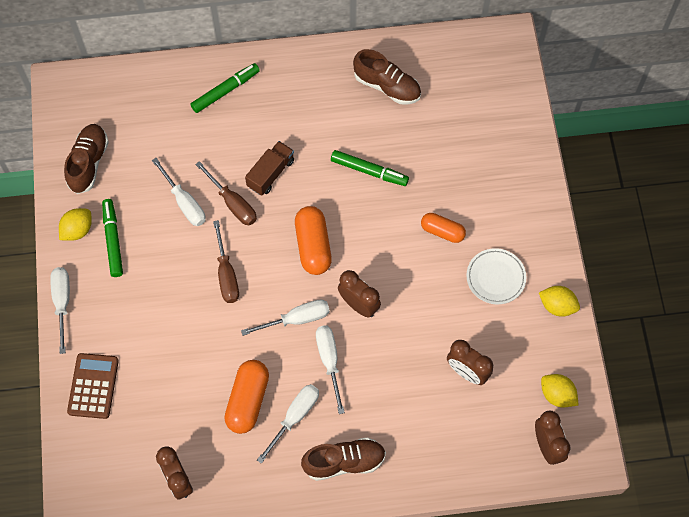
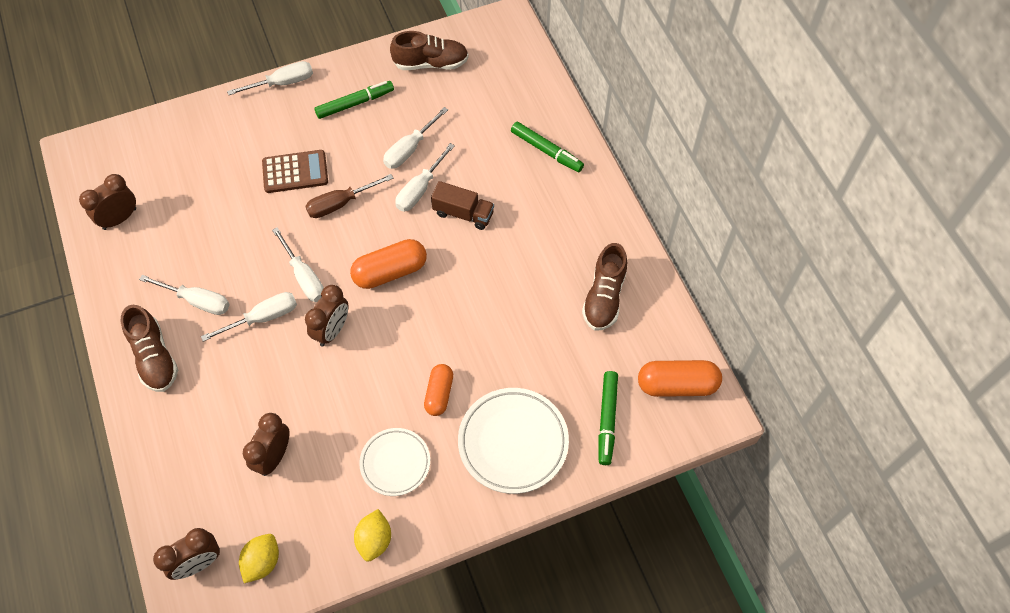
camera: 75 degrees right, 5 degrees down
yellow lemon [59,208,92,241] -> none
brown calculator [67,353,119,419] -> brown calculator moved to [262,150,328,193]
brown screwdriver [195,161,257,225] -> white screwdriver [395,143,455,212]
orange capsule [224,360,269,434] -> orange capsule moved to [638,360,722,397]
green marker [331,150,409,186] -> green marker moved to [598,371,618,465]
none -> white plate [458,388,569,494]

